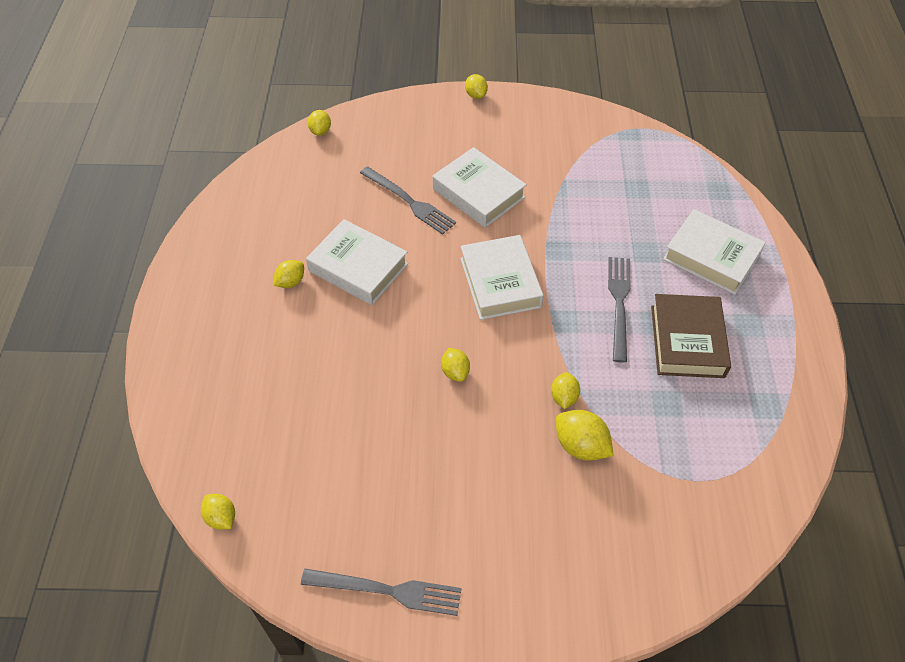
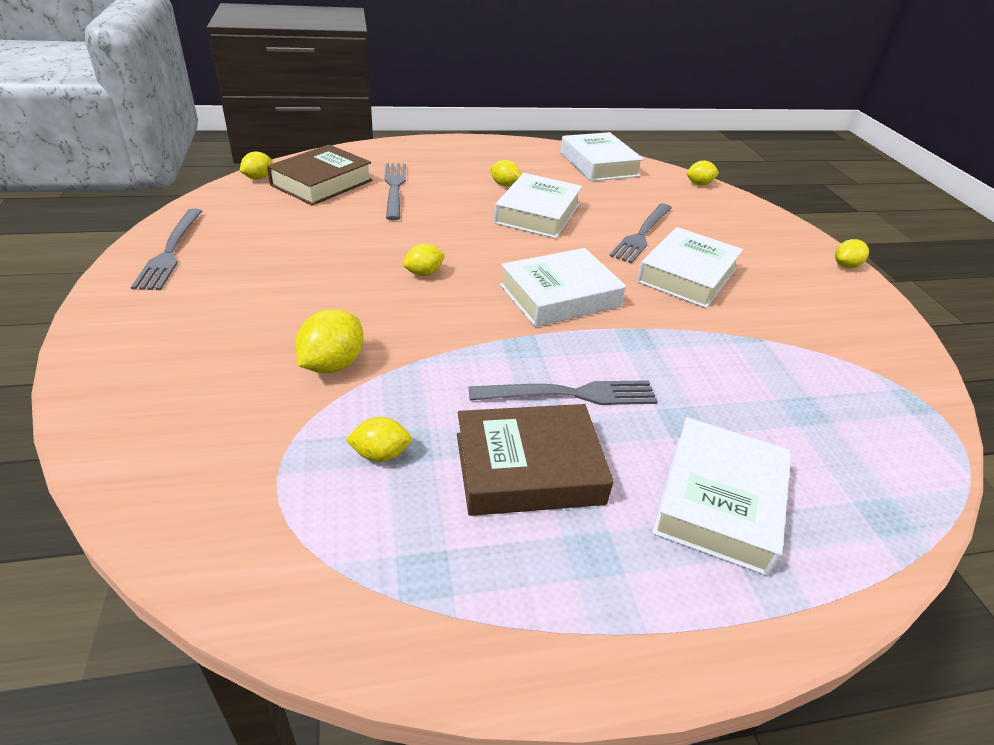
camera: 75 degrees right, 15 degrees down
yellow lemon [551,372,580,409] -> yellow lemon moved to [346,417,412,462]
none -> brown book [267,145,372,206]
none -> grey fork [384,163,406,220]
none -> white book [560,132,644,181]

